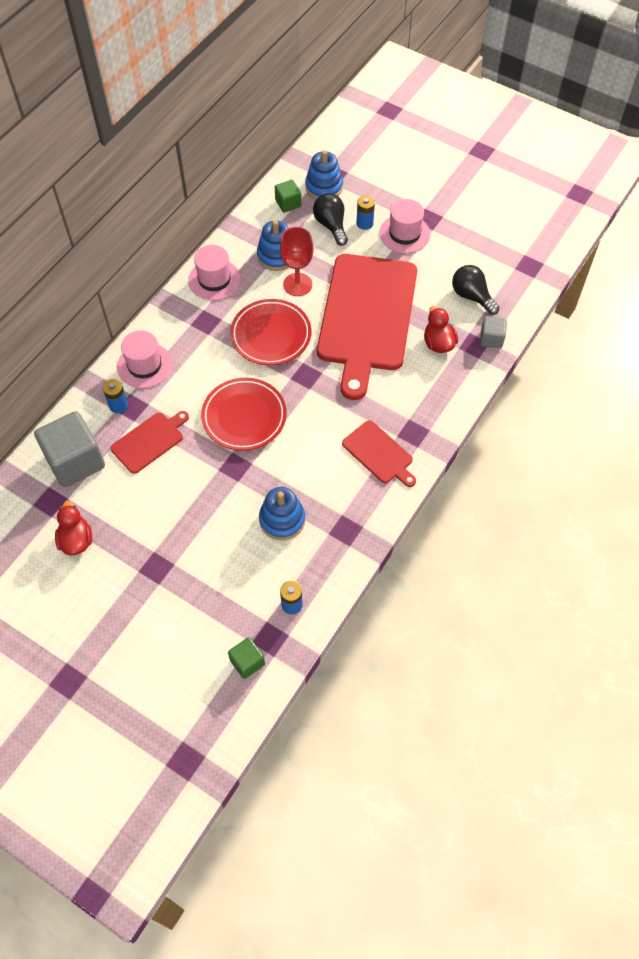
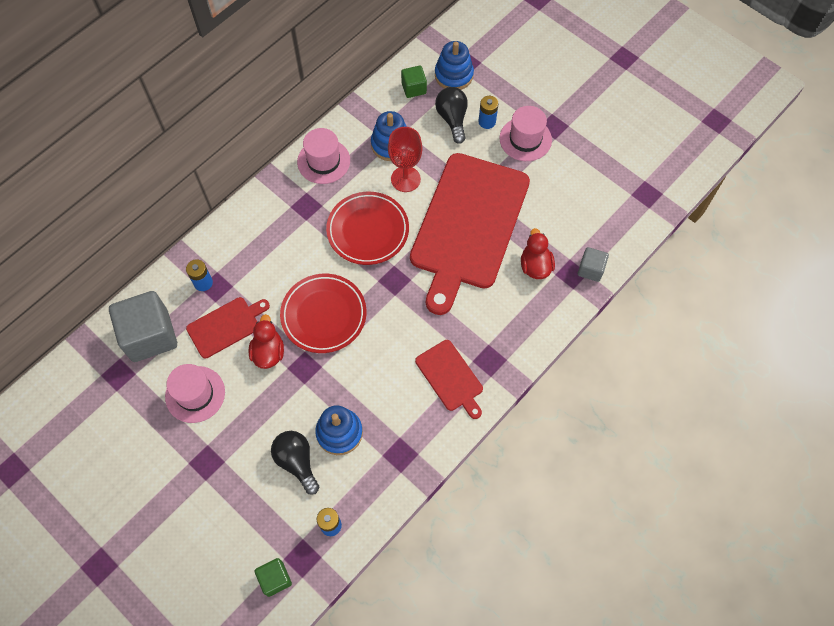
camera: 10 degrees right, 5 degrees up
red duck [55,500,92,555] -> red duck moved to [249,314,284,369]
pink hat [117,330,172,388] -> pink hat moved to [165,364,225,423]
black light bulb [452,265,500,315] -> black light bulb moved to [271,431,319,495]

